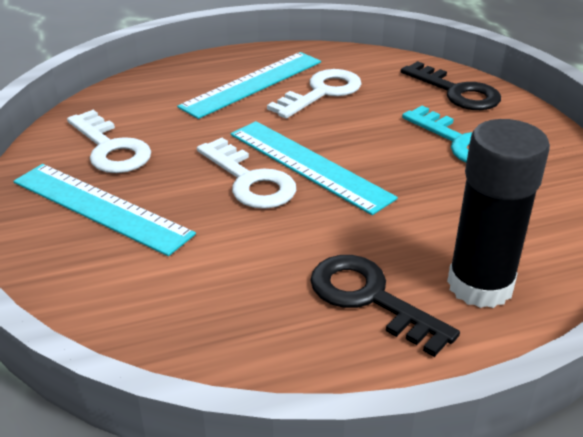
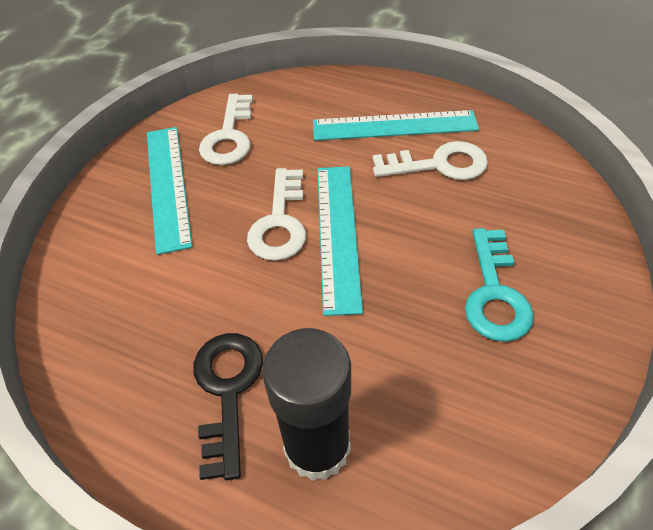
camera: 45 degrees right, 15 degrees up
black key [401,61,501,110] -> none

